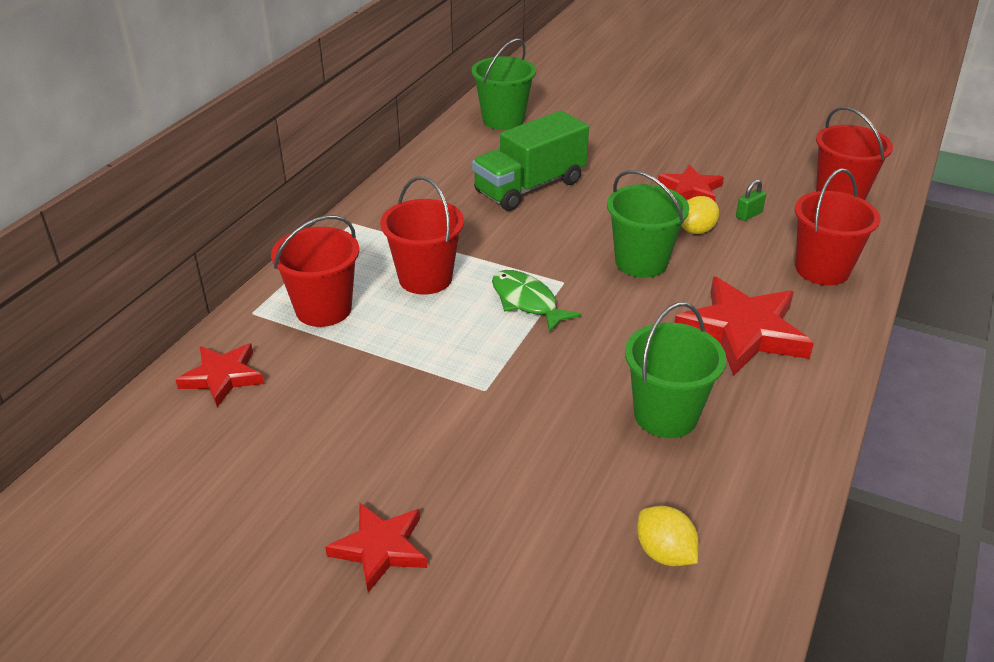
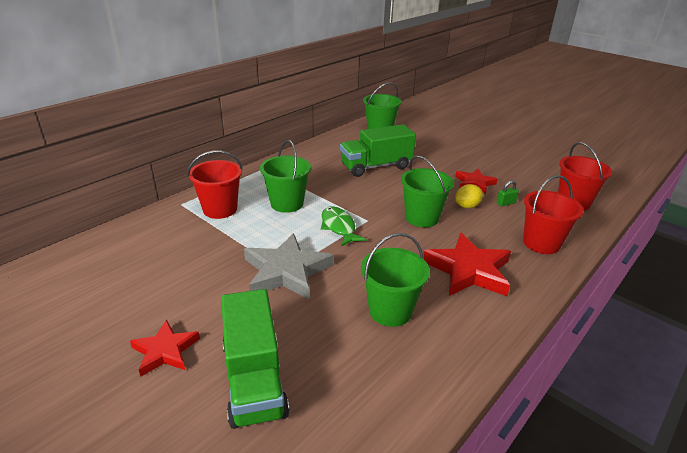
camera: 15 degrees right, 5 degrees down
red star [175,343,264,407] -> none
red bucket [380,176,464,295] -> green bucket [260,140,311,213]
yellow lemon [637,506,699,566] -> none
none -> green truck [221,289,289,429]
none -> grey star [244,233,334,300]

